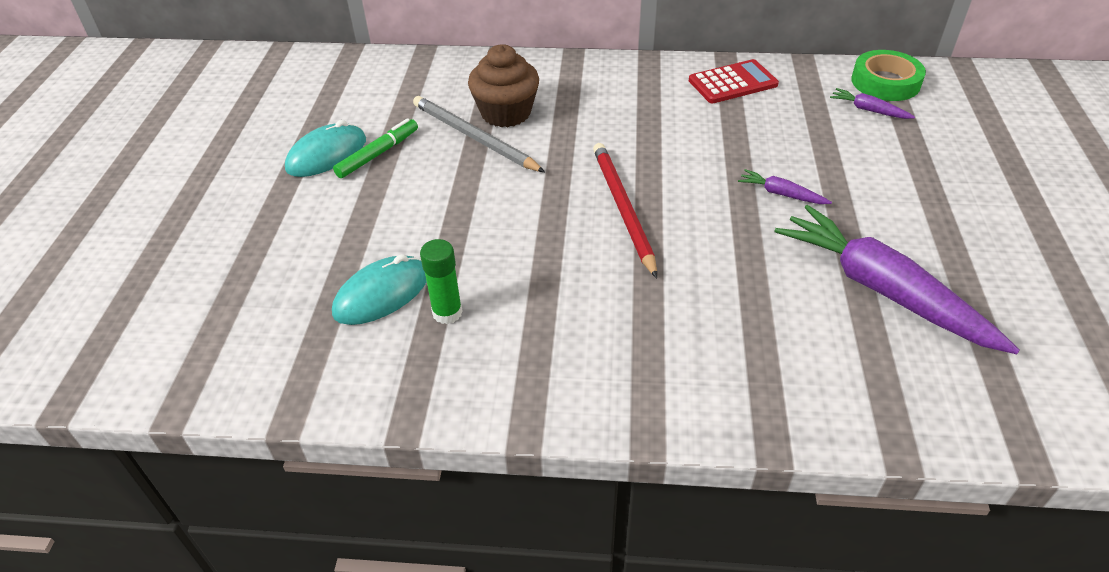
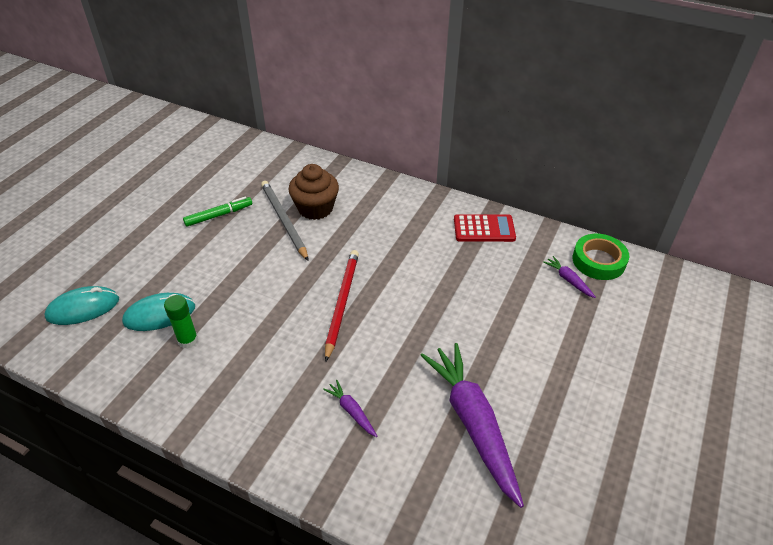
camera: 20 degrees right, 0 degrees up
turquoise mouse [285,120,366,177] -> turquoise mouse moved to [45,286,119,325]
purple carrot [738,169,832,204] -> purple carrot moved to [323,380,377,437]

